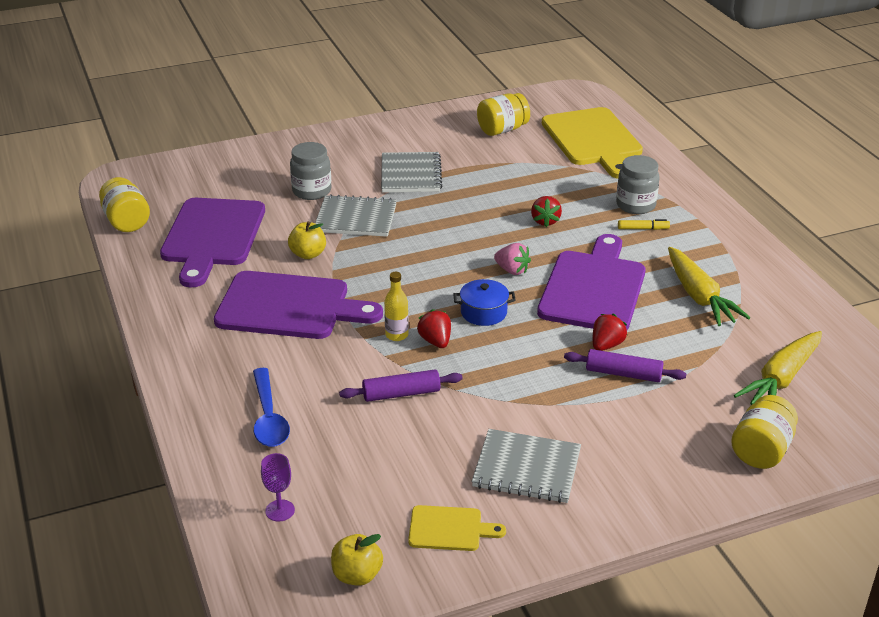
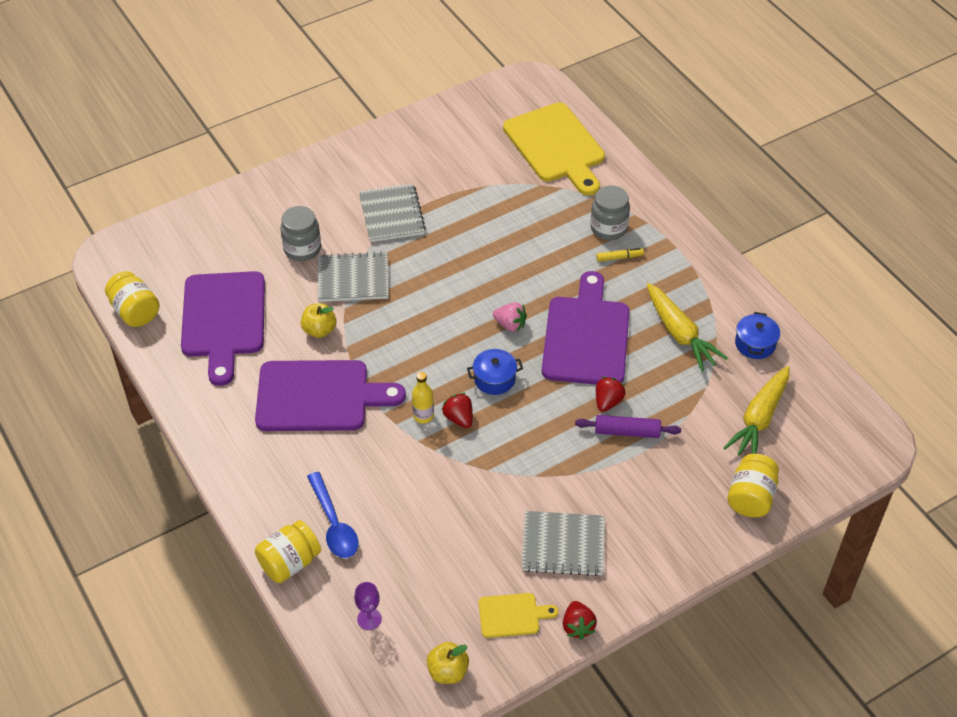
camera: 10 degrees left, 15 degrees up
purple rolling pin [339,369,463,402] -> none
yellow jar [477,93,530,136] -> yellow jar moved to [255,520,321,583]
red strawberry [531,196,562,227] -> red strawberry moved to [563,601,597,639]
none -> blue pot [735,312,780,359]

